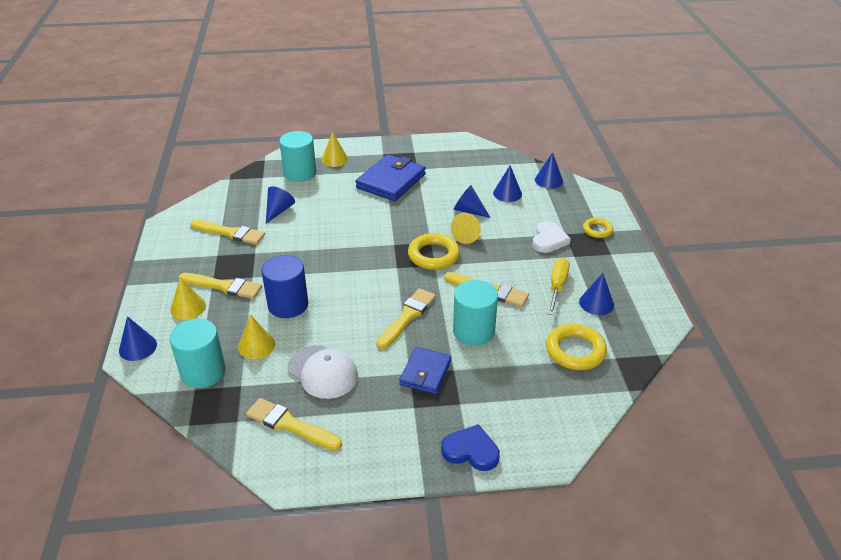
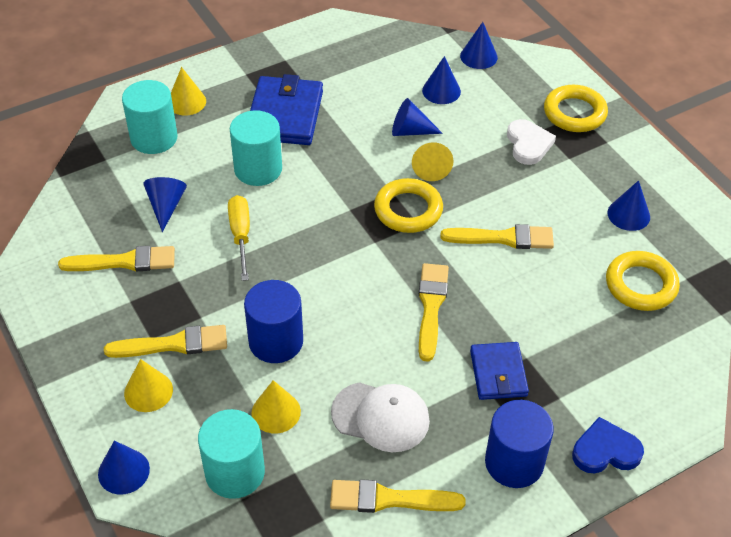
camera: 25 degrees left, 10 degrees up
turquoise cylinder [453,280,498,346] -> turquoise cylinder moved to [230,110,282,186]
yellow screwdriver [548,258,570,315] -> yellow screwdriver moved to [228,195,250,281]
yellow ring [583,218,613,238] -> yellow ring [544,85,608,132], size x1.67
none -> blue cylinder [485,400,554,488]

